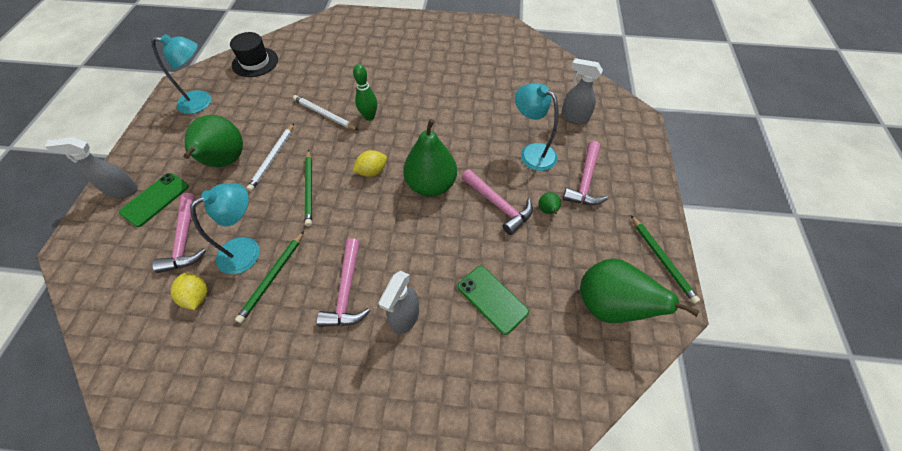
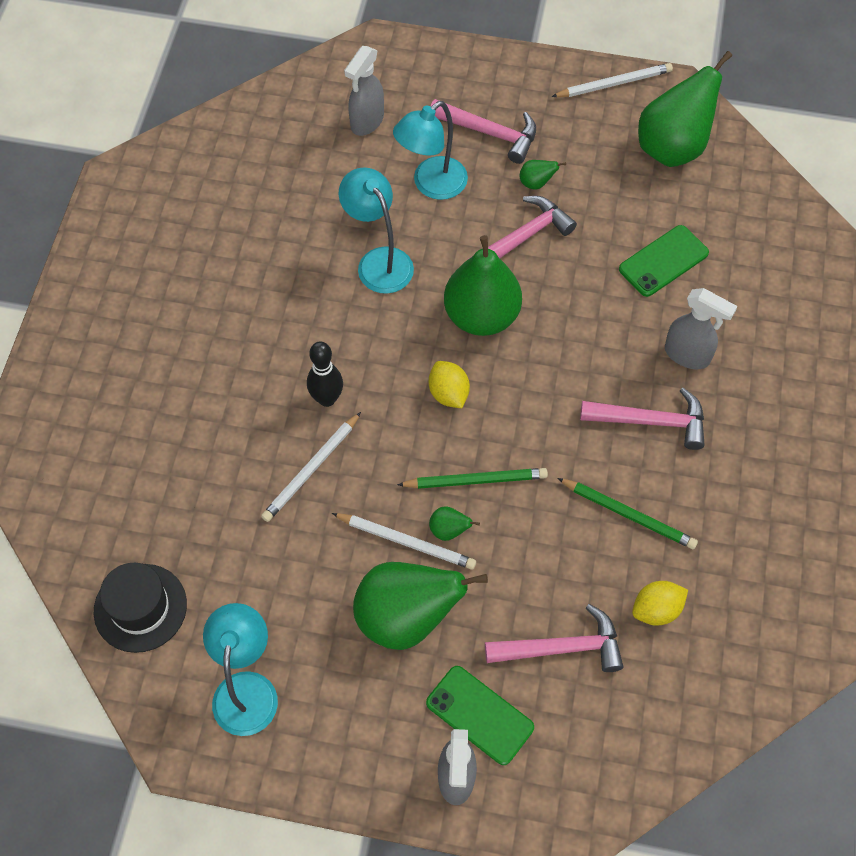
camera: 85 degrees left, 5 degrees up
turquoise lamp [190,183,260,274] -> turquoise lamp moved to [339,167,414,294]
green bowling pin [353,64,377,121] -> black bowling pin [307,342,343,407]
green pencil [631,215,700,304] -> white pencil [551,63,673,97]
none -> green pear [429,507,480,541]

